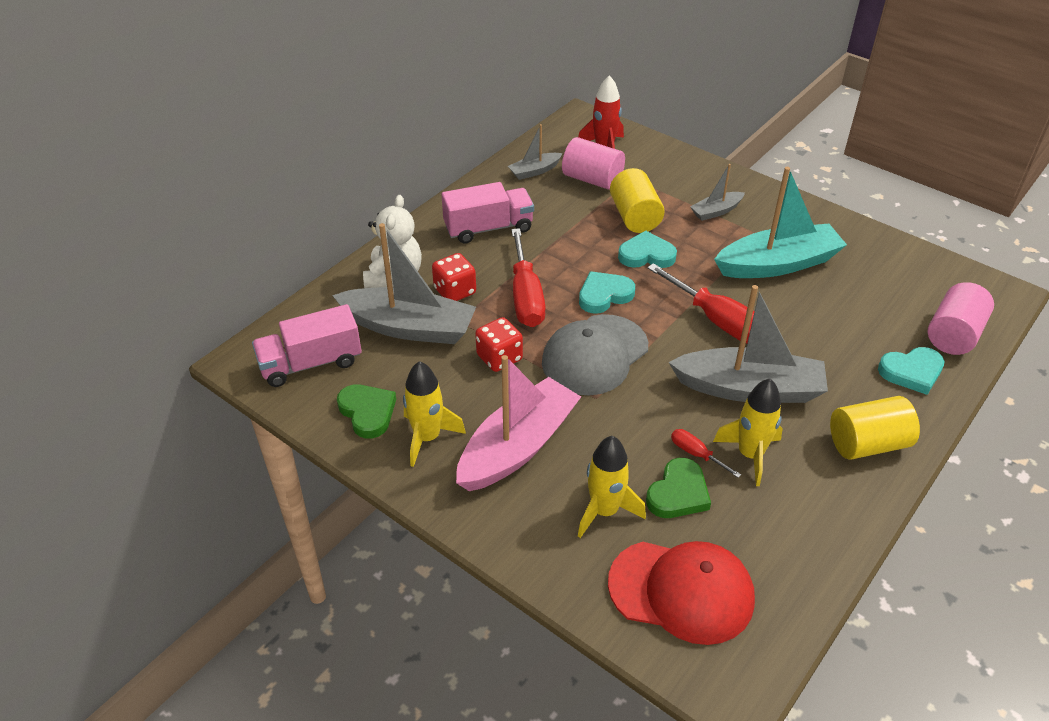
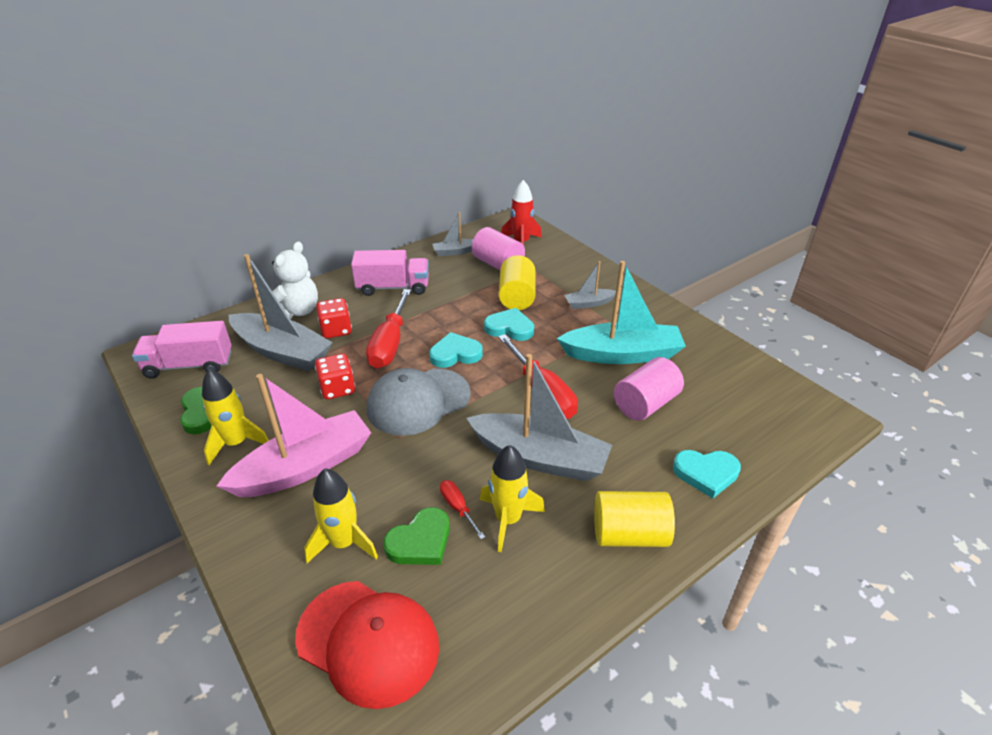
camera: 15 degrees right, 5 degrees down
pink cylinder [928,282,994,355] -> pink cylinder moved to [614,357,684,421]

